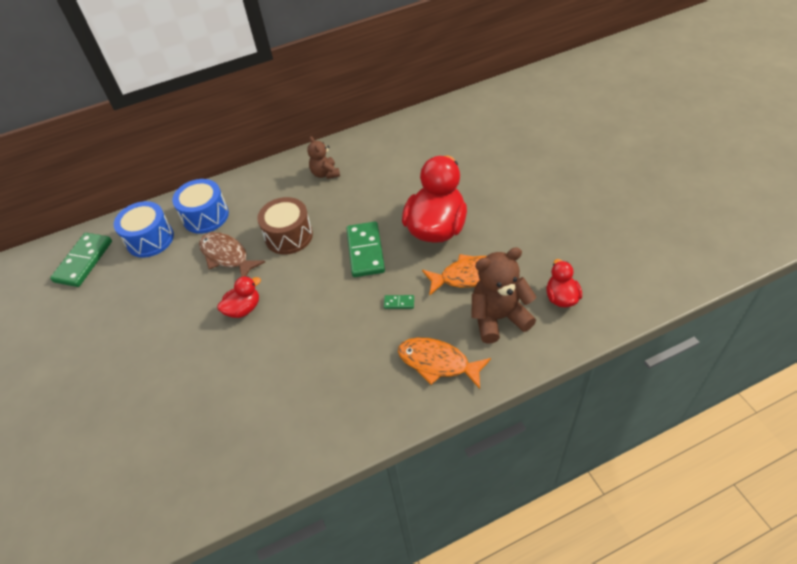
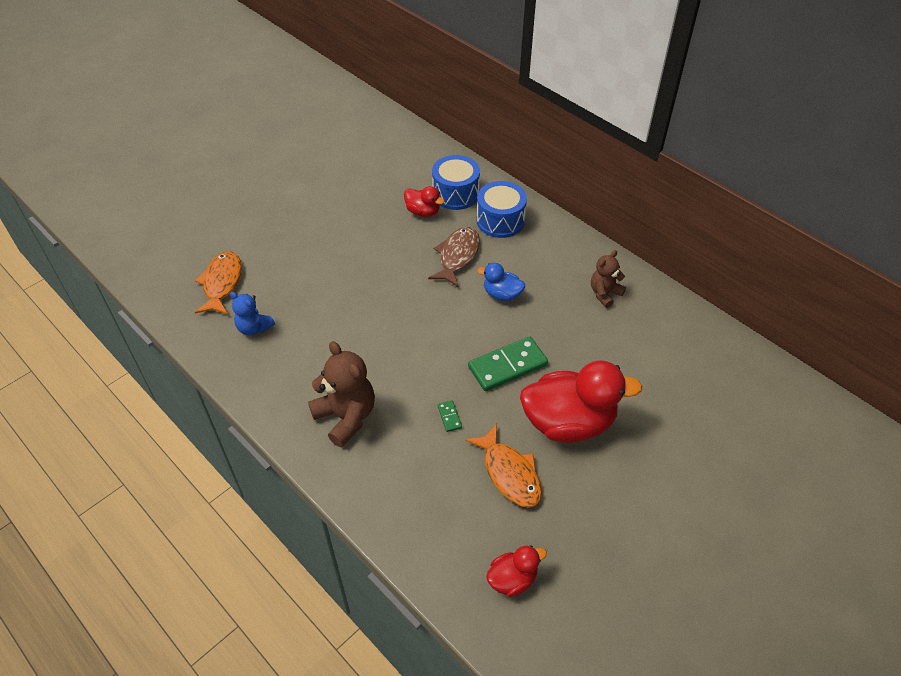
camera: 65 degrees right, 0 degrees up
green domino [50,233,112,287] -> none
red duck [217,276,261,318] -> red duck moved to [404,186,444,217]
brown drum [257,197,313,255] -> blue duck [477,263,525,301]
orange fish [398,337,491,389] -> orange fish moved to [195,251,242,315]
brown teddy bear [472,247,536,344] -> brown teddy bear moved to [308,341,375,447]
none -> blue teddy bear [230,292,275,335]

